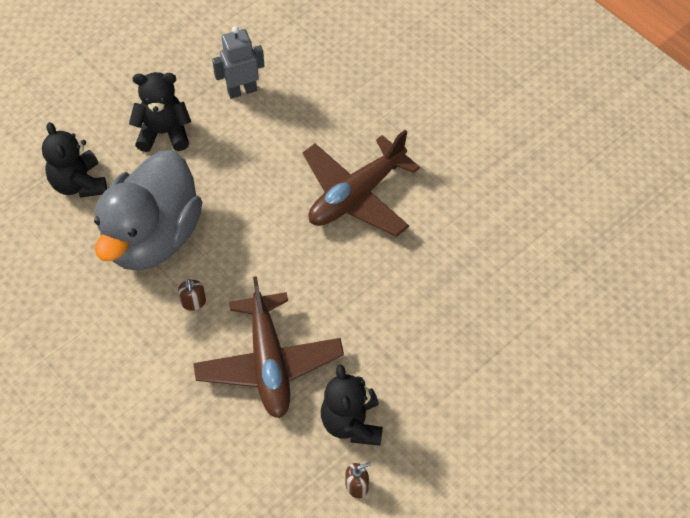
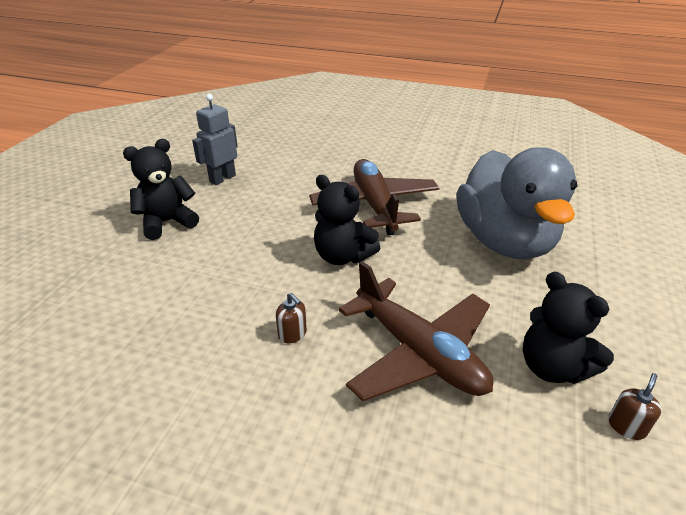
camera: 30 degrees left, 20 degrees down
black teddy bear [42,122,107,198] -> black teddy bear moved to [314,175,380,265]
grey duck [94,150,202,271] -> grey duck moved to [457,147,577,259]
brown plane [303,130,420,237] -> brown plane turned 150 degrees clockwise [309,159,439,235]

